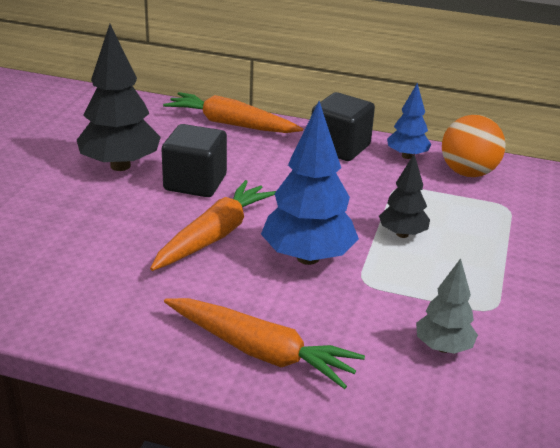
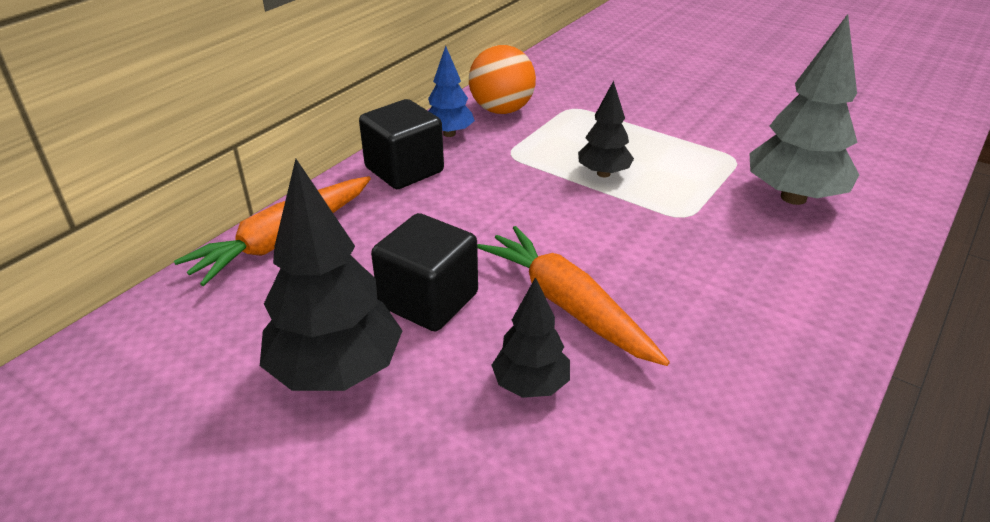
camera: 70 degrees left, 5 degrees up
orange carrot [164,298,365,389] -> none
blue tree [261,101,359,265] -> none
grey tree [416,258,478,354] -> grey tree [750,14,859,205], size x1.78
none -> black tree [491,277,570,398]

